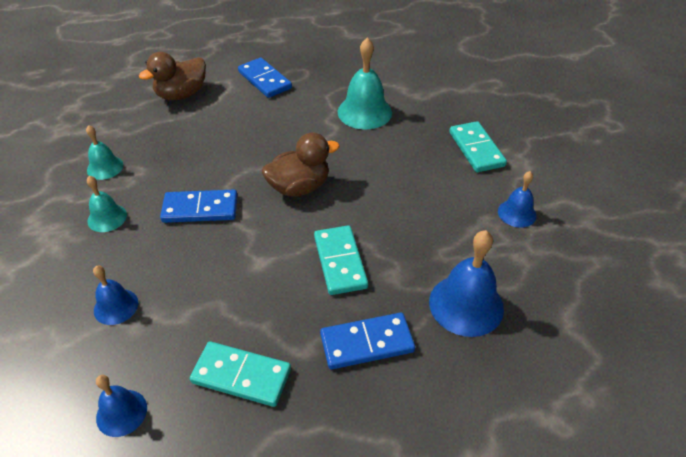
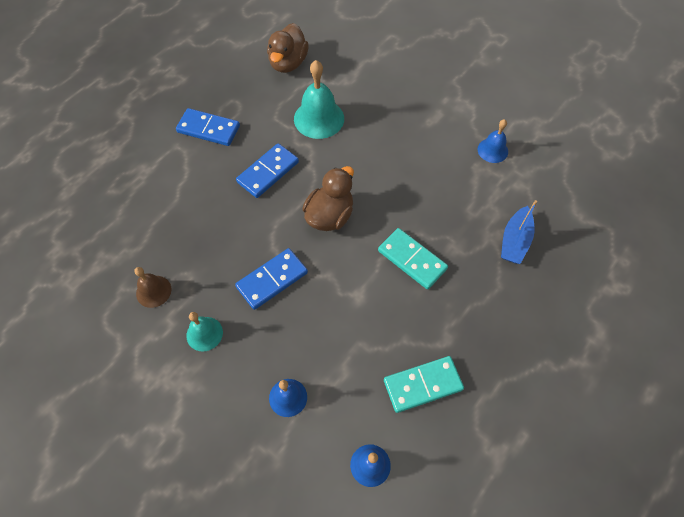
camera: 35 degrees left, 15 degrees up
turquoise bell [86,125,123,180] -> brown bell [134,267,171,308]
brown duck [139,52,206,100] -> brown duck moved to [267,23,309,73]
blue domino [320,313,415,369] -> blue domino moved to [236,143,299,198]
blue bell [429,230,504,337] -> blue boat [501,200,537,264]
turquoise domino [449,121,507,172] -> none

